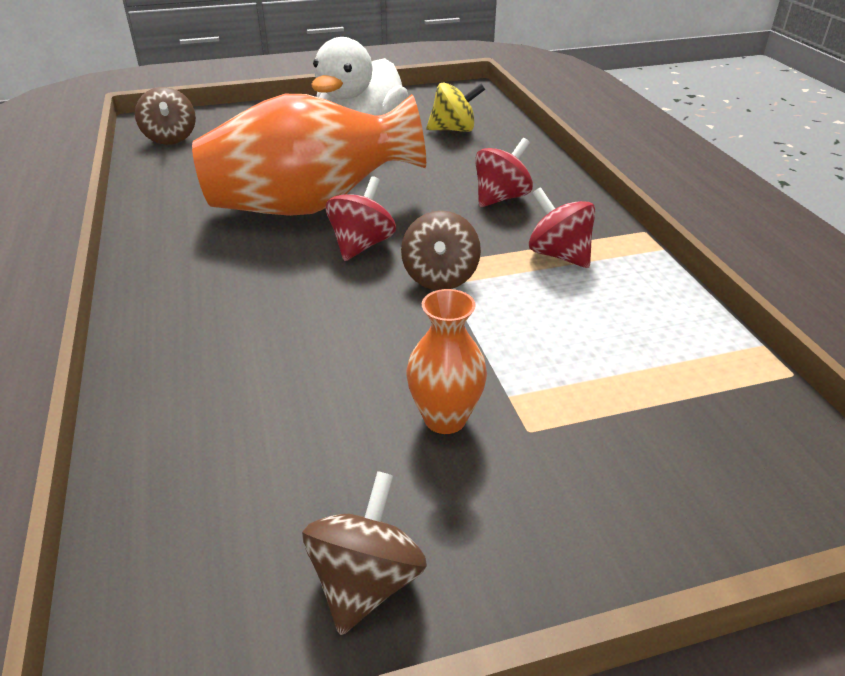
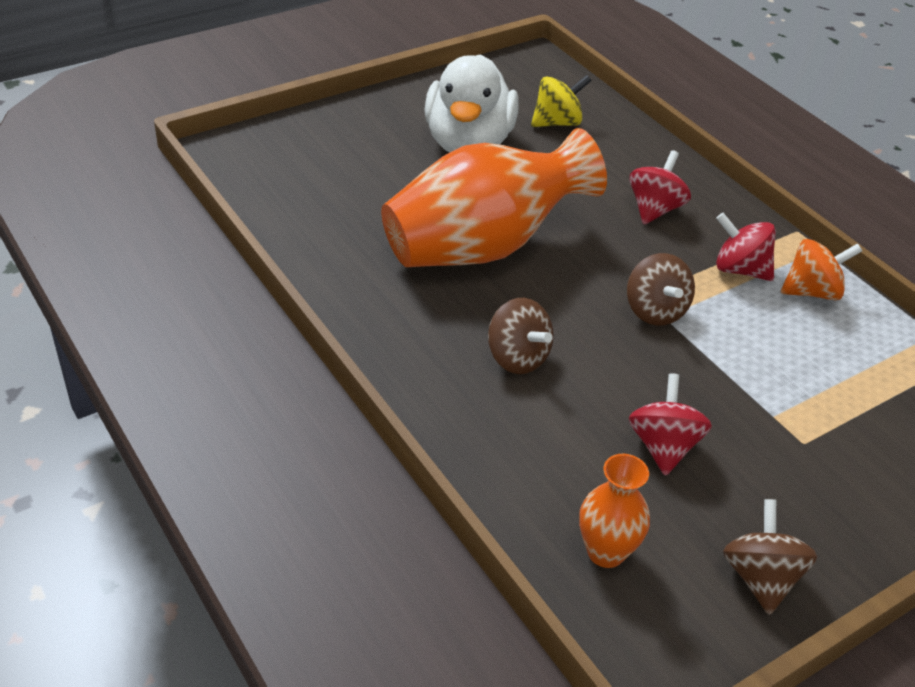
camera: 20 degrees left, 5 degrees up
brown spinning top [135,87,196,145] -> brown spinning top moved to [488,298,554,374]
red spinning top [326,176,396,261] -> red spinning top moved to [629,373,712,476]
orange vase [406,289,487,434] -> orange vase moved to [579,454,650,568]
none -> orange spinning top [781,239,862,300]

